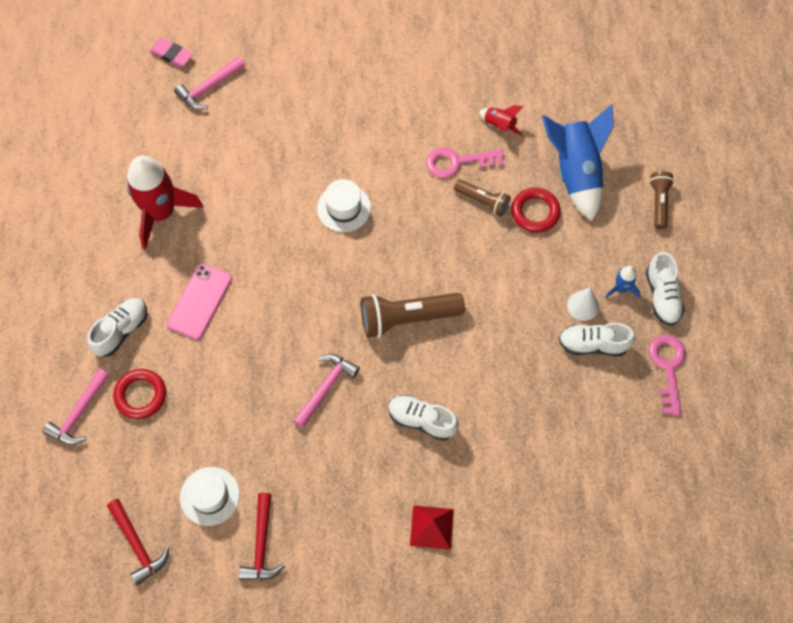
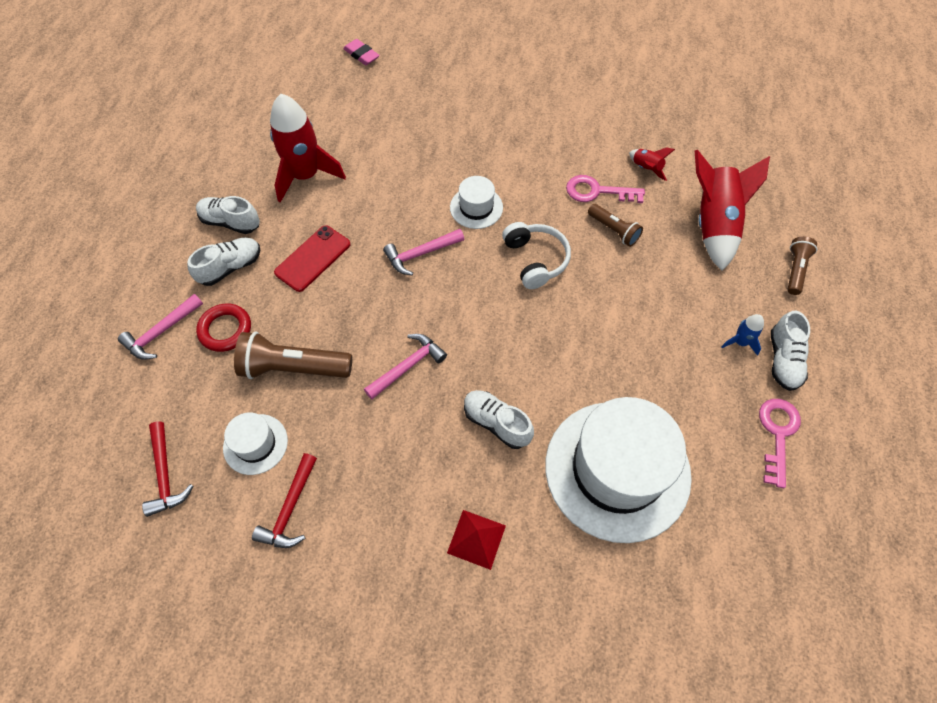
camera: 15 degrees right, 5 degrees down
pink phone [167,263,232,340] -> red phone [274,225,351,292]
pink hammer [174,56,245,110] -> pink hammer moved to [383,229,464,276]
brown flashlight [361,293,465,338] -> brown flashlight moved to [234,332,352,379]
red ring [511,188,561,233] -> none
blue rocket [542,104,614,221] -> red rocket [695,150,770,270]
white shoe [559,323,635,356] -> white shoe moved to [196,196,260,234]
white cone [567,287,599,321] -> none
none -> white headphones [502,222,571,289]
none -> white hat [545,397,692,543]

